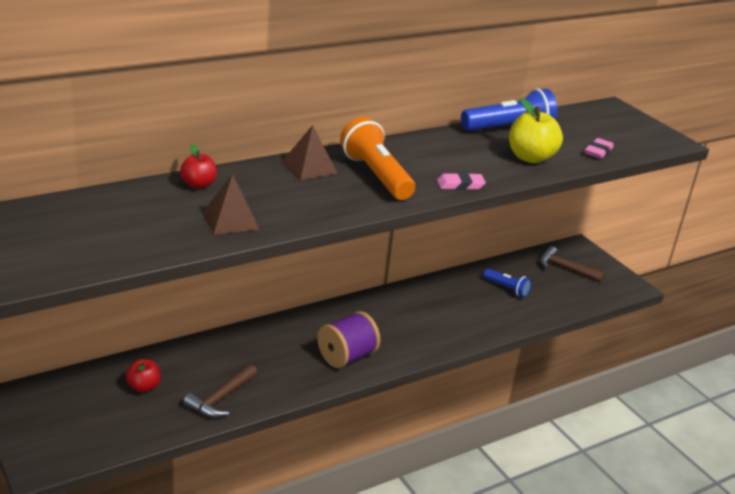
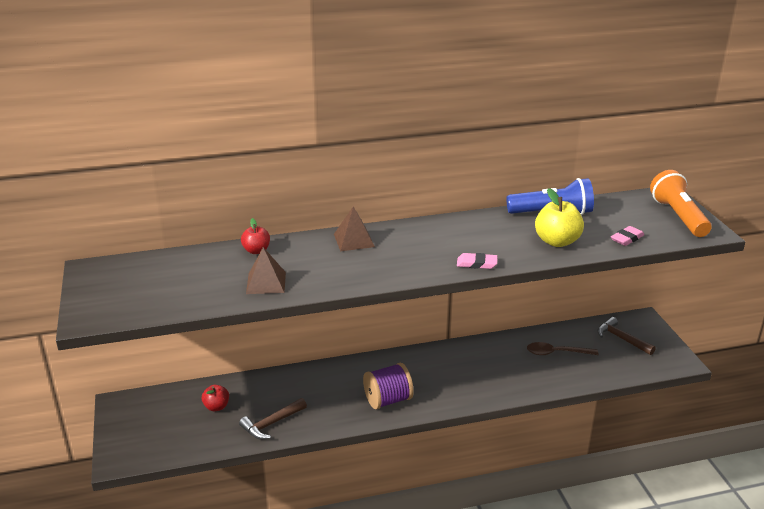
camera: 20 degrees right, 0 degrees up
orange flashlight [340,117,415,200] -> orange flashlight moved to [650,170,712,237]
blue flashlight [483,268,532,297] -> brown spoon [527,342,598,355]

